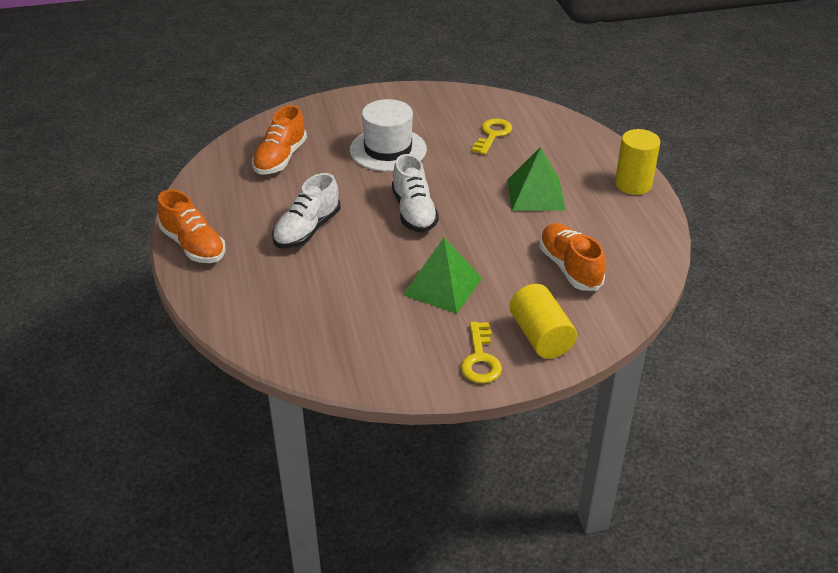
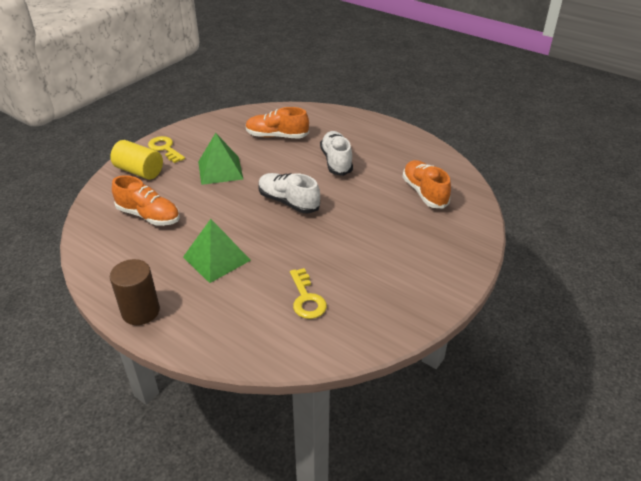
camera: 140 degrees right, 0 degrees up
orange shoe [157,189,226,263] -> orange shoe moved to [246,107,309,139]
white hat [350,99,427,172] -> none
yellow cylinder [615,129,660,195] -> brown cylinder [110,259,160,325]

